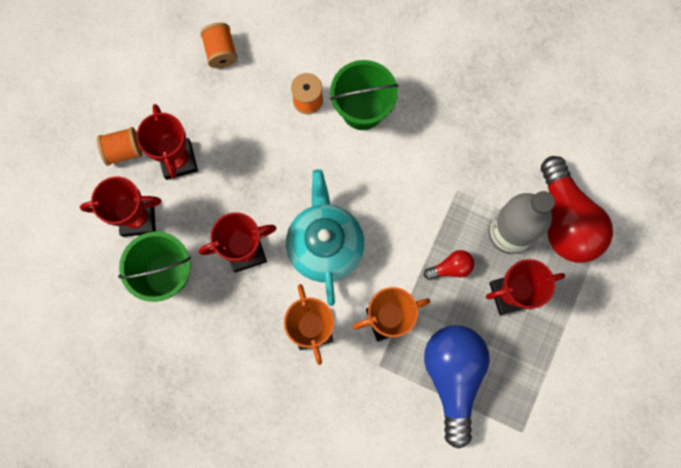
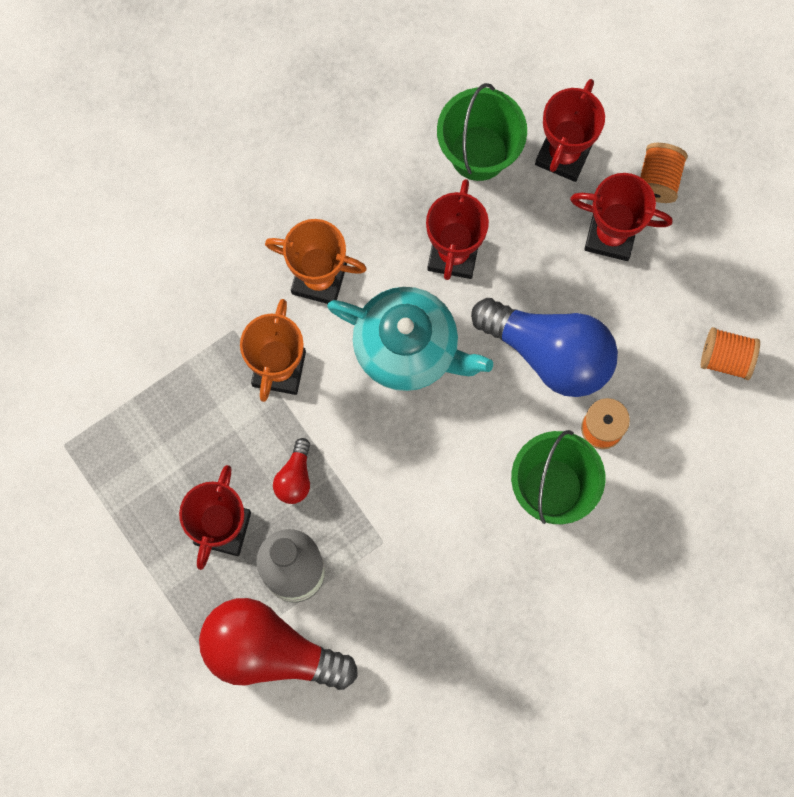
camera: 120 degrees right, 0 degrees up
blue light bulb [424,325,490,448] -> blue light bulb moved to [471,298,618,397]

